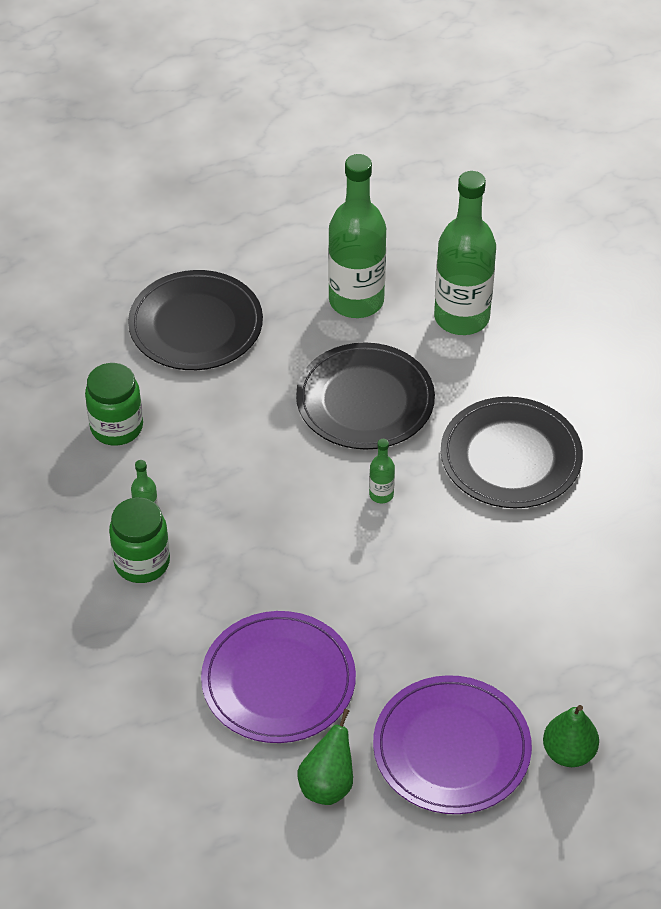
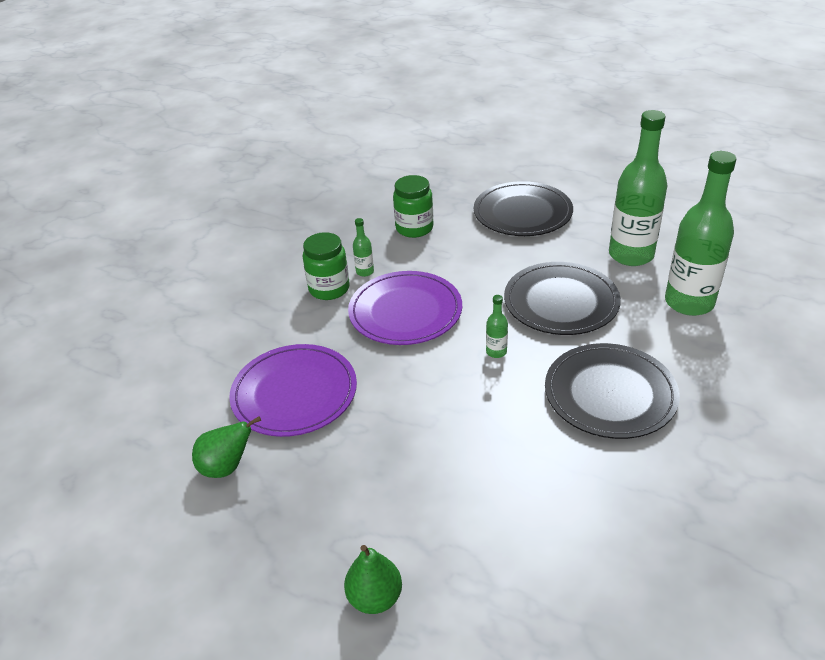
camera: 55 degrees right, 10 degrees down
purple plate [373,675,532,814] -> purple plate moved to [348,271,462,345]

